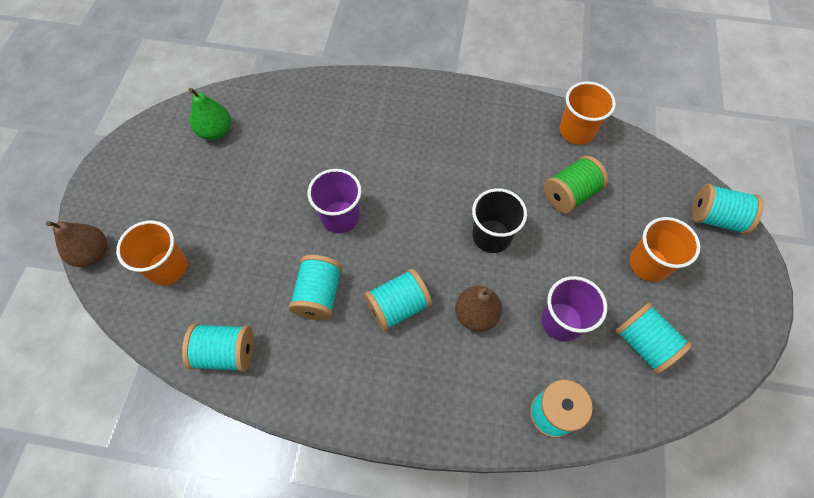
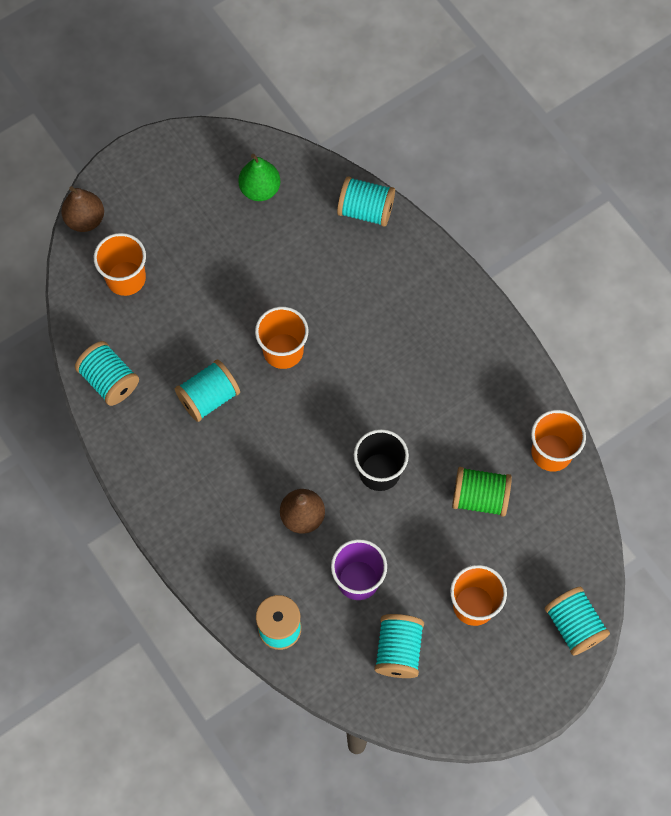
camera: 45 degrees right, 5 degrees up
purple cup [308,169,361,233] -> orange cup [255,307,308,369]
turquoise spool [364,269,432,332] -> turquoise spool moved to [337,176,395,227]

